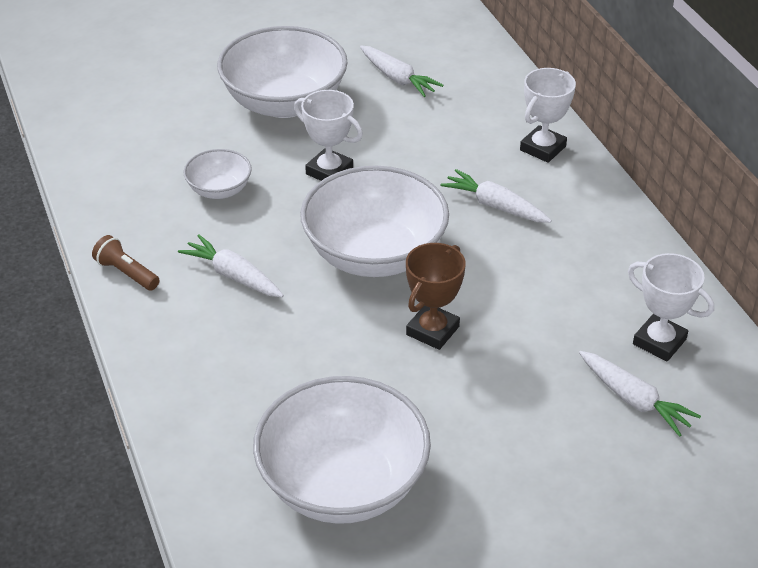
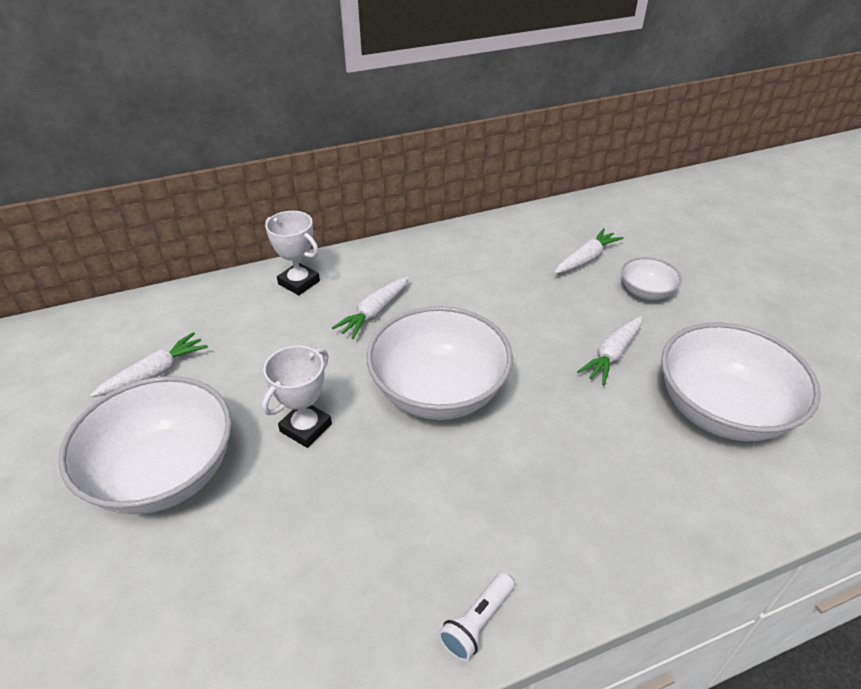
camera: 90 degrees left, 0 degrees up
brown flashlight [92,235,160,290] -> white flashlight [438,573,514,662]
white carrot [178,234,284,297] -> white carrot moved to [577,316,643,385]
white bowl [184,149,252,199] -> white bowl moved to [621,257,682,300]
brown trophy [406,243,466,350] -> none
white trophy [628,253,714,361] -> none

